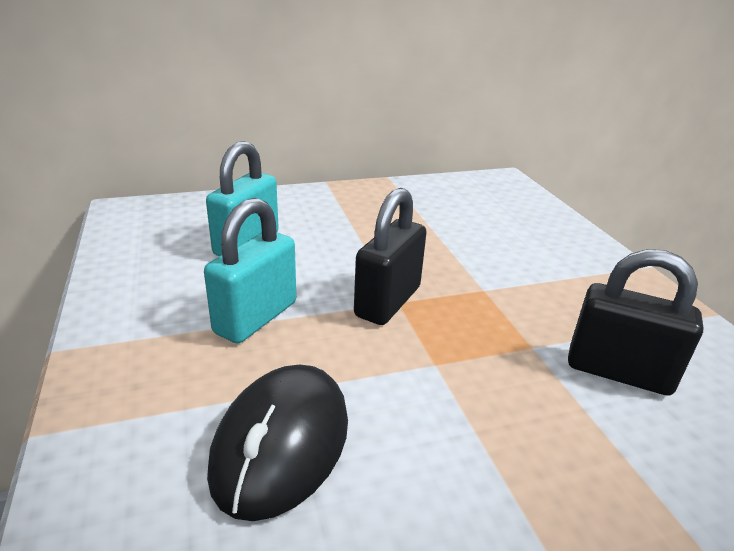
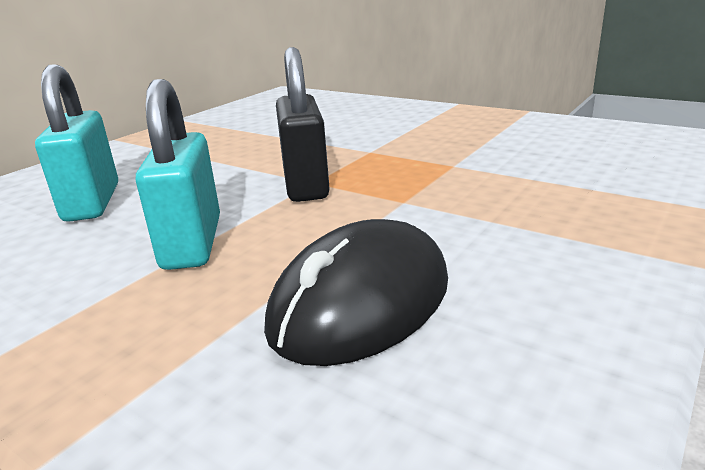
camera: 35 degrees left, 5 degrees down
black mouse [207,365,348,521] -> black mouse turned 60 degrees clockwise [264,219,448,366]
black padlock [568,249,703,396] -> none

